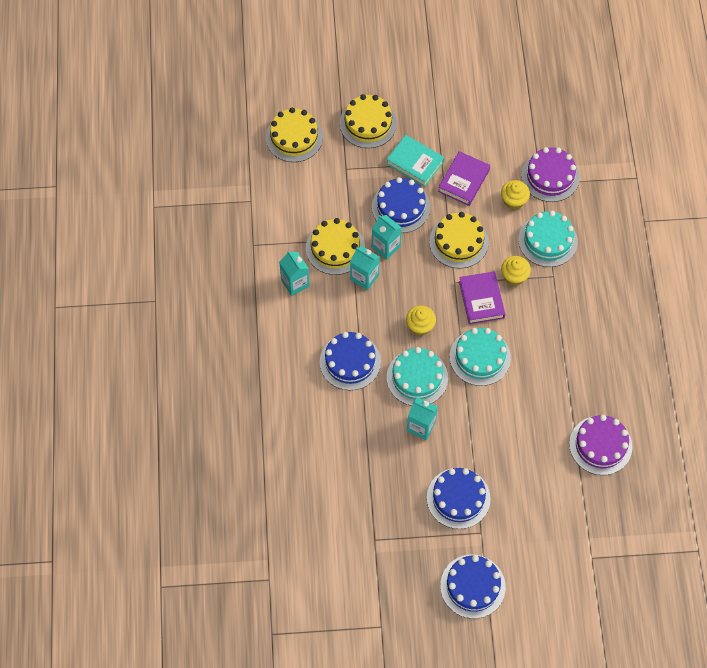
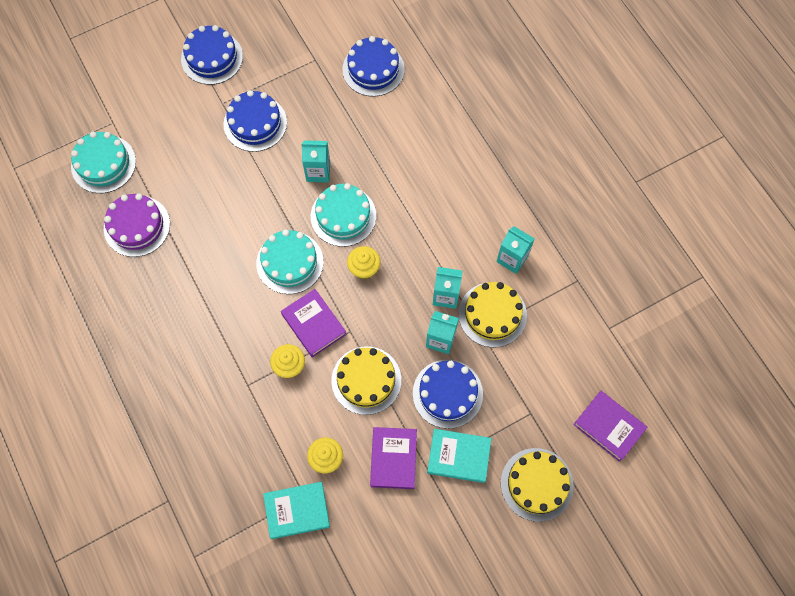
camera: 155 degrees right, 5 degrees up
yellow cake [266,108,323,162] -> purple book [573,391,647,462]
blue cake [320,332,381,390] -> blue cake moved to [342,36,405,97]
turquoise cake [518,211,578,267] -> turquoise cake moved to [71,132,136,193]
purple cake [521,147,580,202] -> turquoise book [263,482,330,539]

